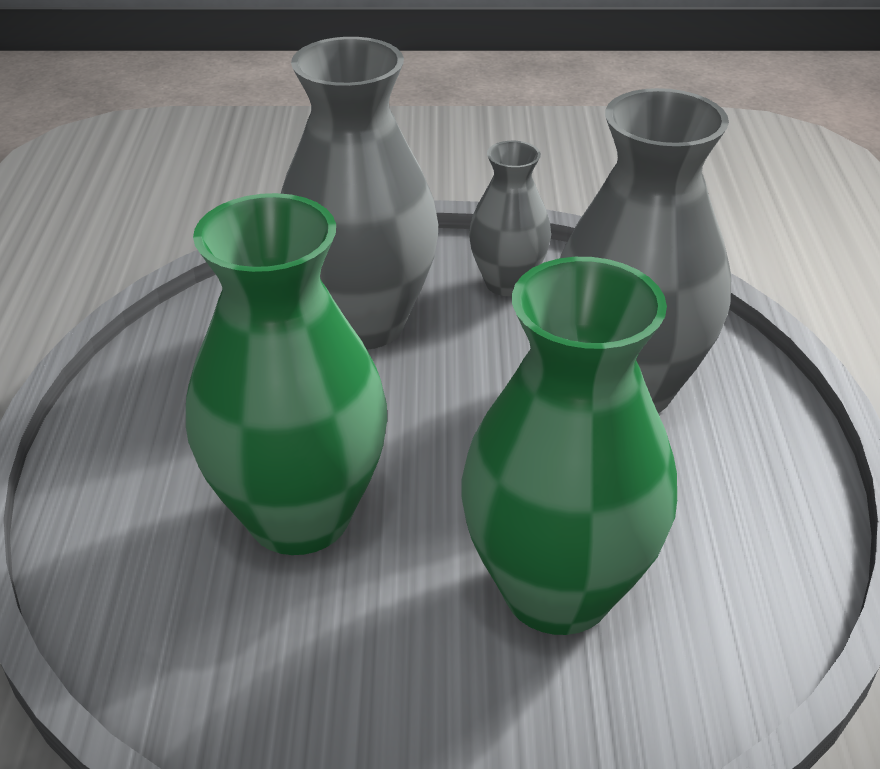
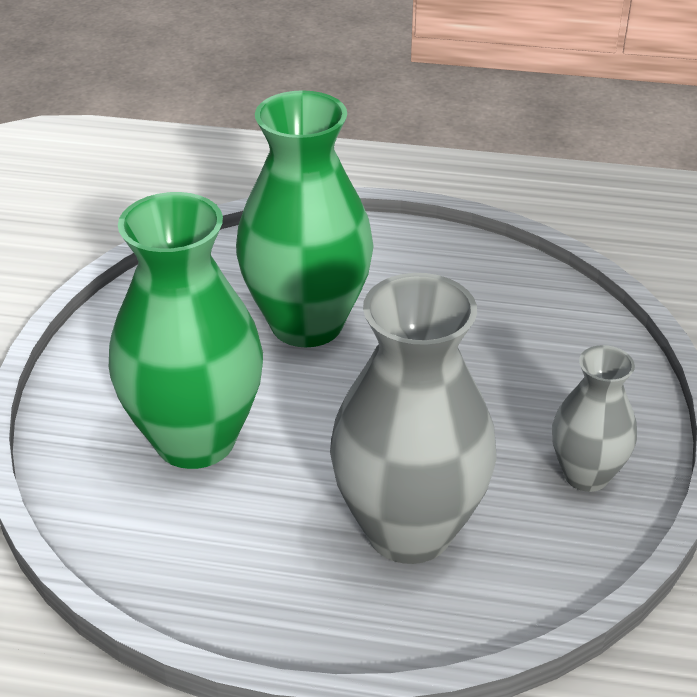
camera: 100 degrees right, 0 degrees up
grey vase [281,37,438,350] -> none

